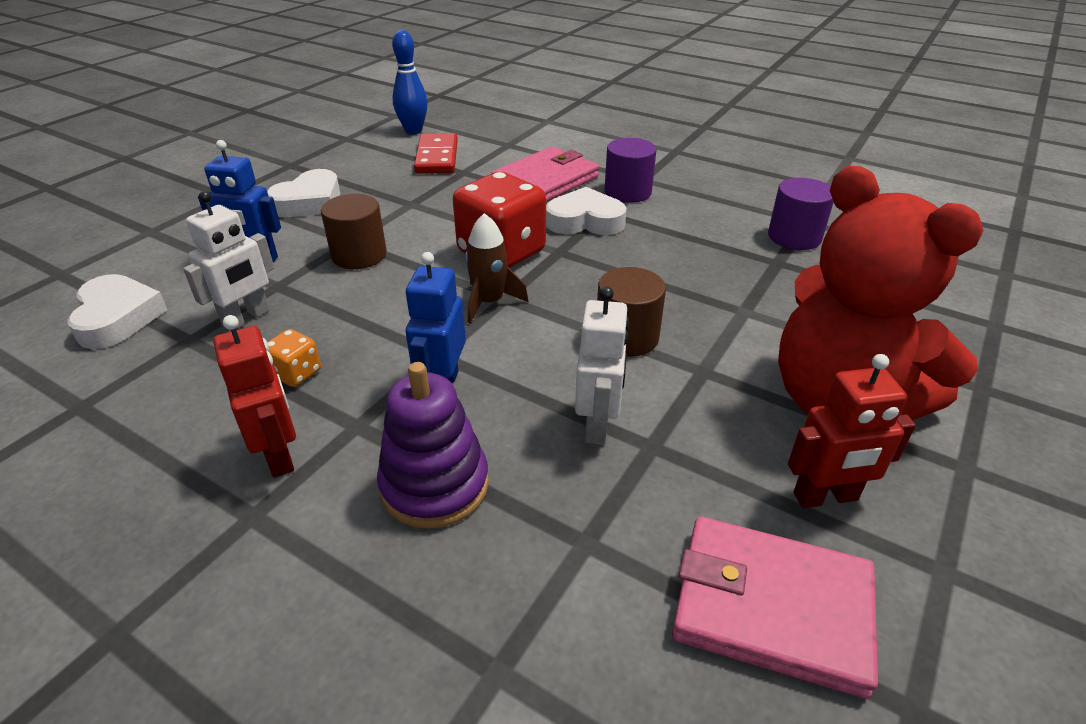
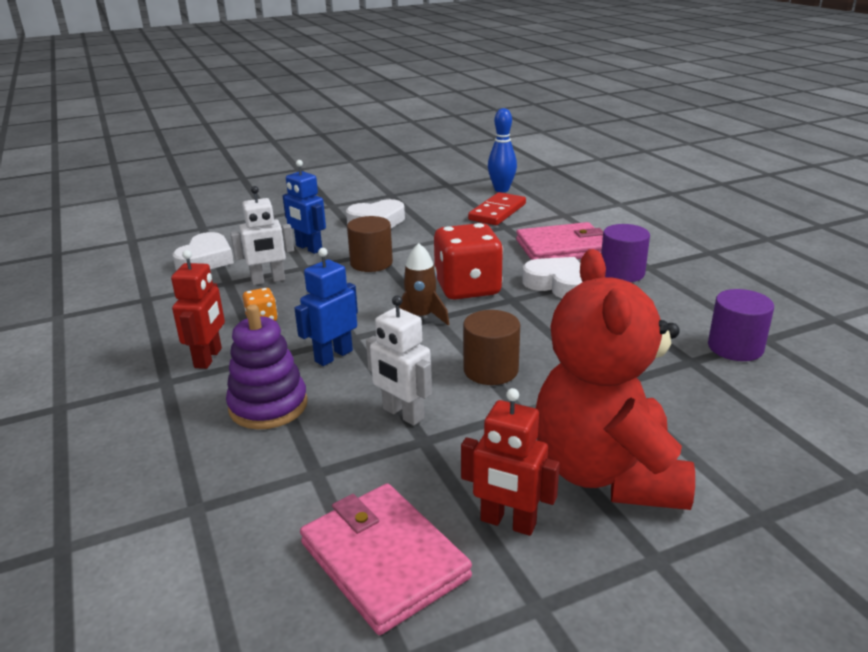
camera: 35 degrees right, 10 degrees down
white robot [575,287,629,445] -> white robot turned 90 degrees clockwise [366,295,432,426]

